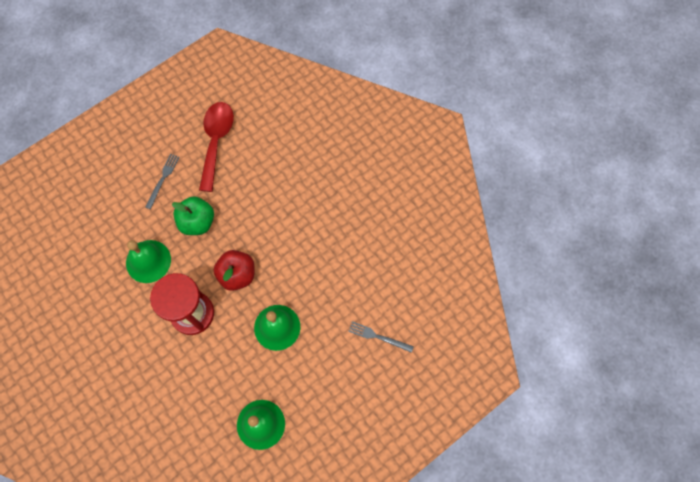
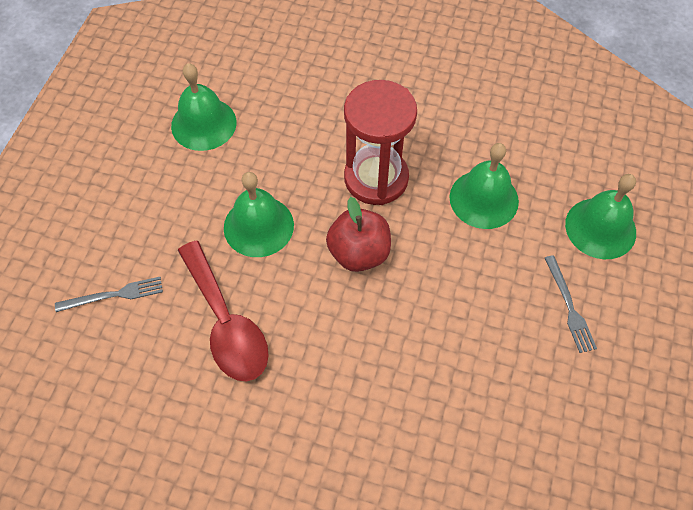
camera: 145 degrees right, 10 degrees down
green apple [172,196,214,235] -> none
red spoon [199,102,234,192] -> red spoon moved to [178,241,269,381]
none -> green bell [565,174,636,259]

